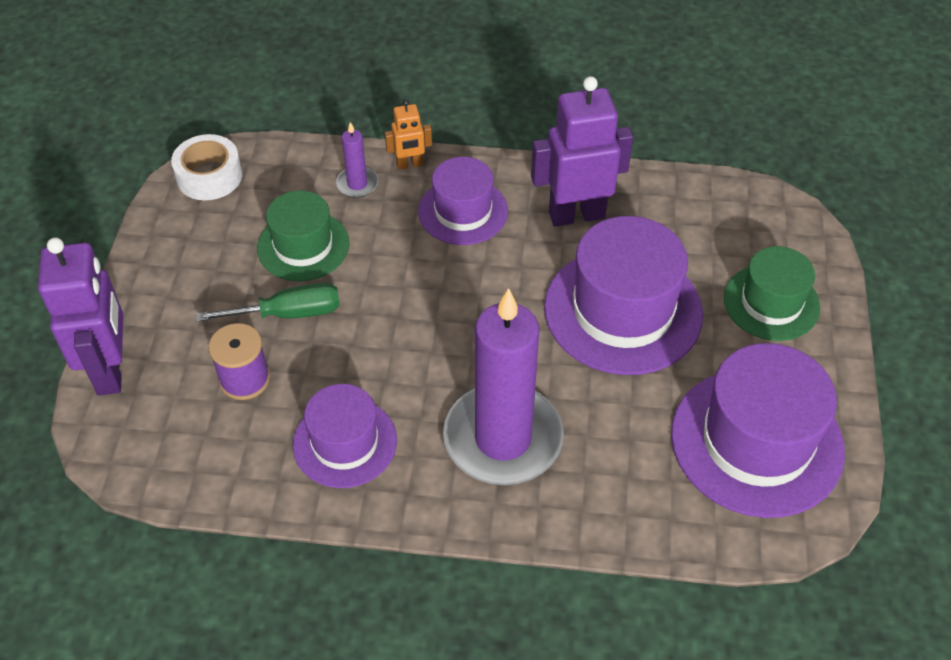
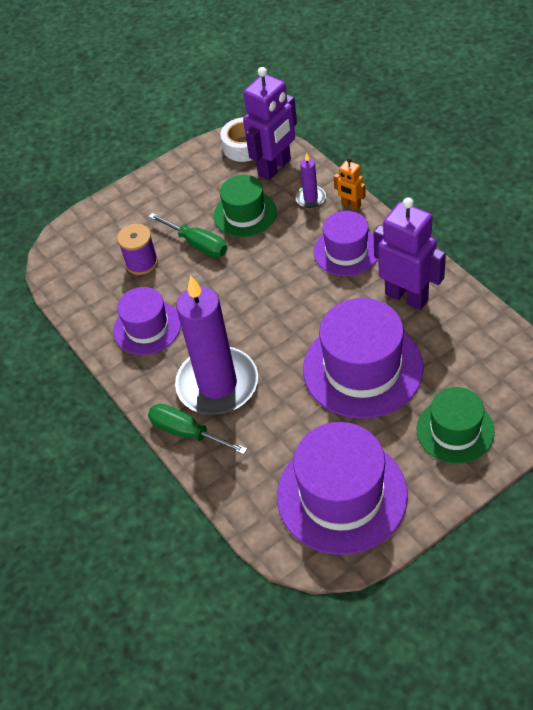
camera: 55 degrees right, 0 degrees up
purple robot [38,237,123,395] -> purple robot moved to [243,67,297,181]
none -> green screwdriver [148,404,247,455]

